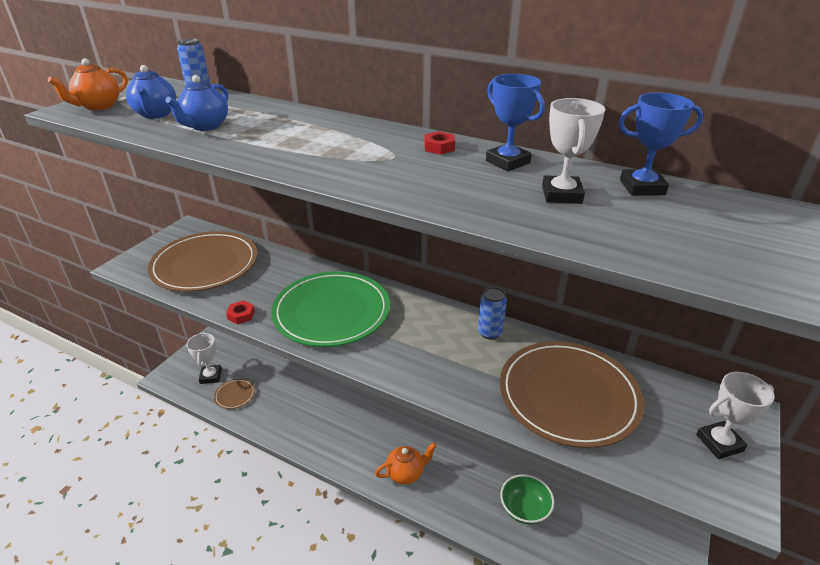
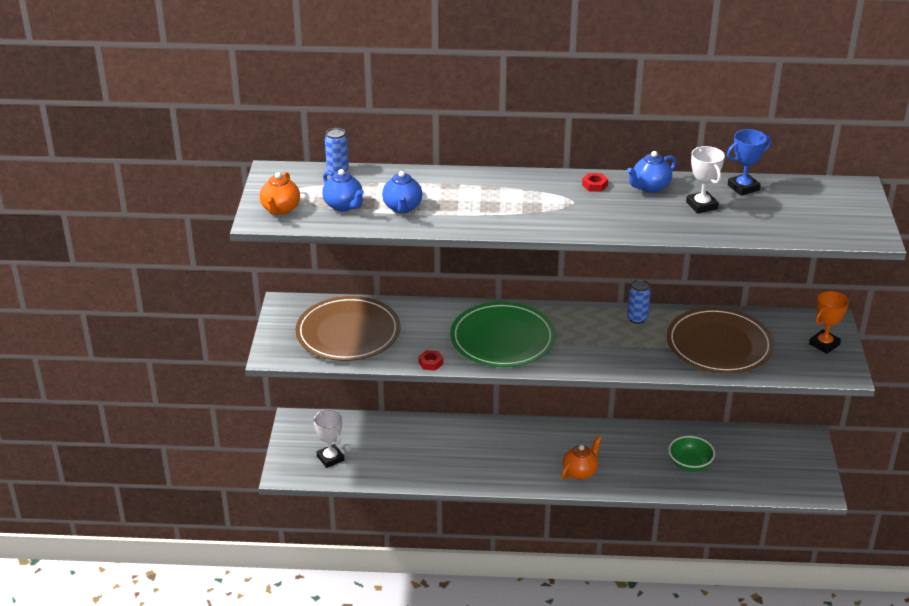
camera: 25 degrees left, 0 degrees up
brown plate [214,379,255,409] -> none
blue trophy [486,74,545,171] -> blue teapot [627,151,677,193]
white trophy [696,372,774,459] -> orange trophy [809,291,849,354]

